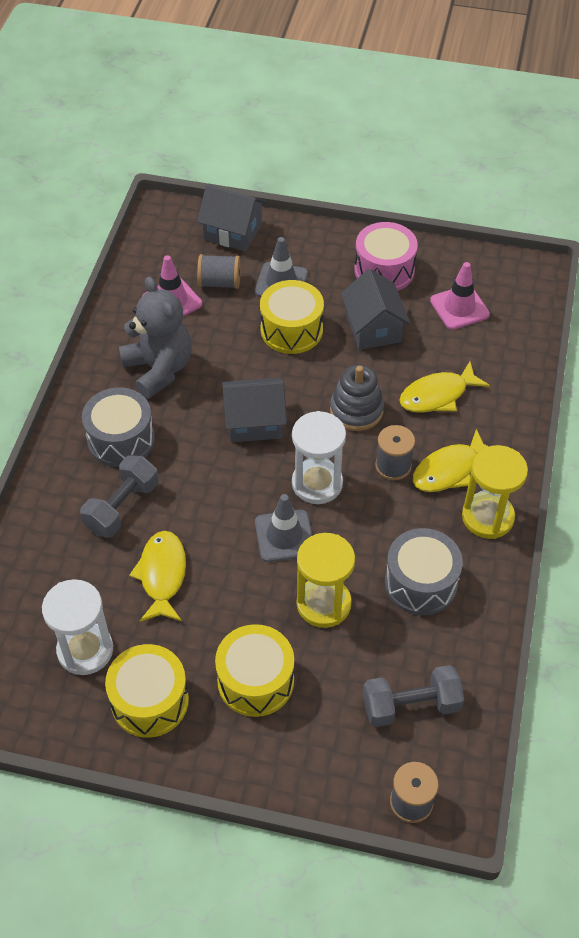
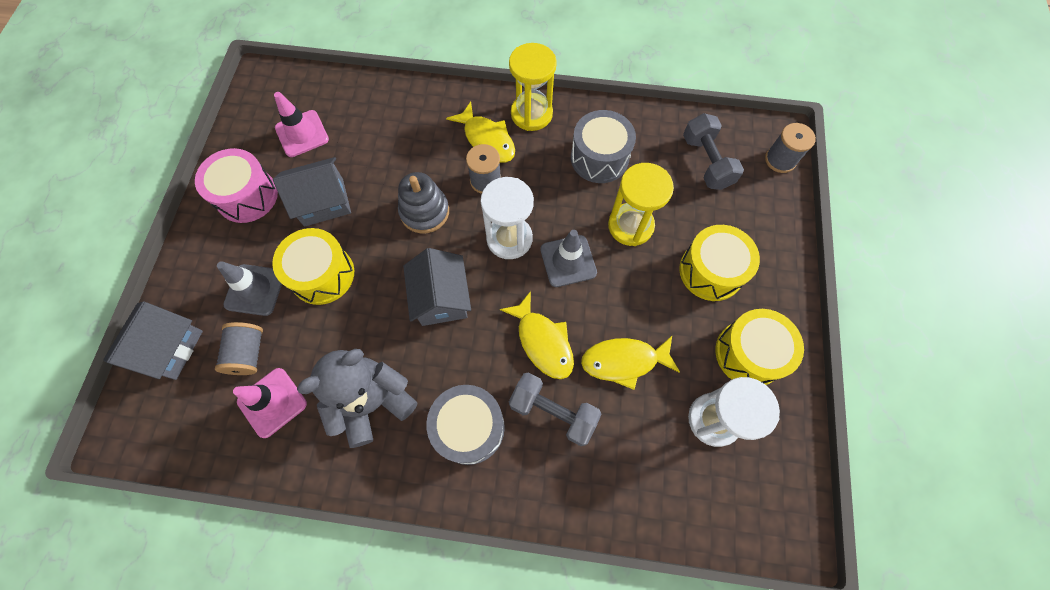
camera: 95 degrees left, 15 degrees up
yellow fish [399,361,490,413] -> yellow fish moved to [500,291,574,379]

